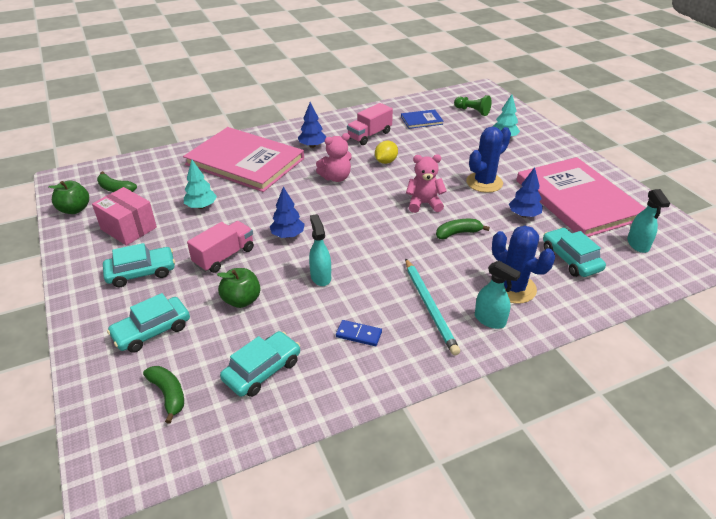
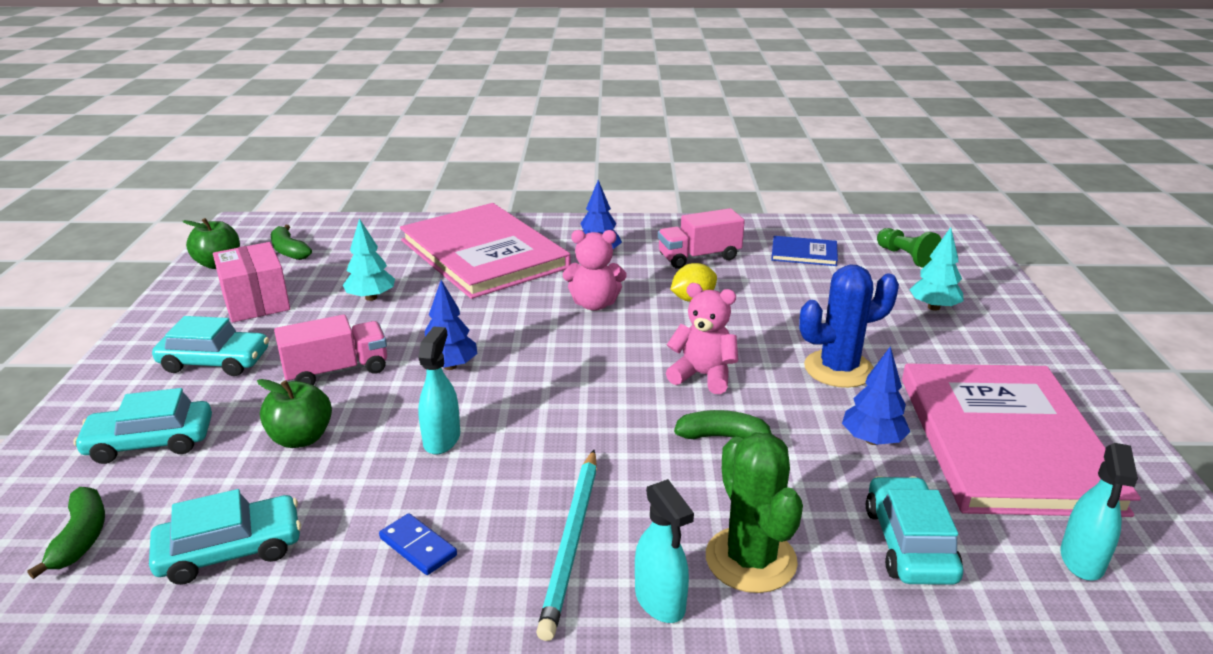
camera: 25 degrees right, 10 degrees down
blue cactus [492,226,555,304] -> green cactus [706,433,803,593]

